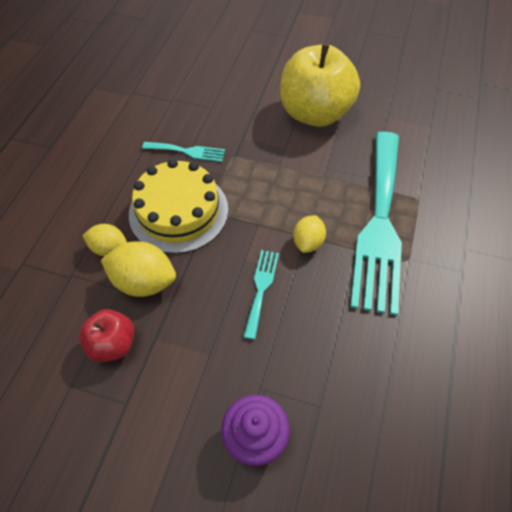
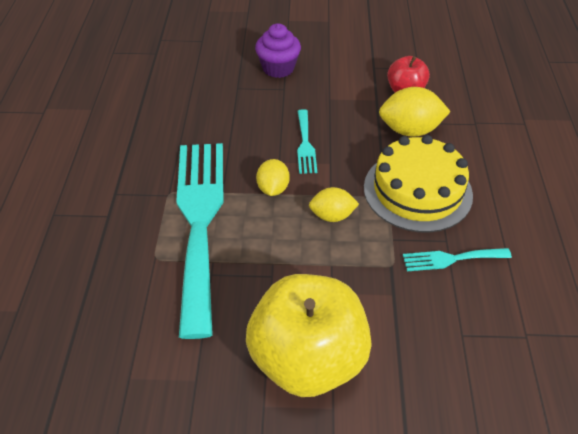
camera: 165 degrees right, 10 degrees down
yellow lemon [82,224,127,256] -> yellow lemon moved to [309,187,359,222]

